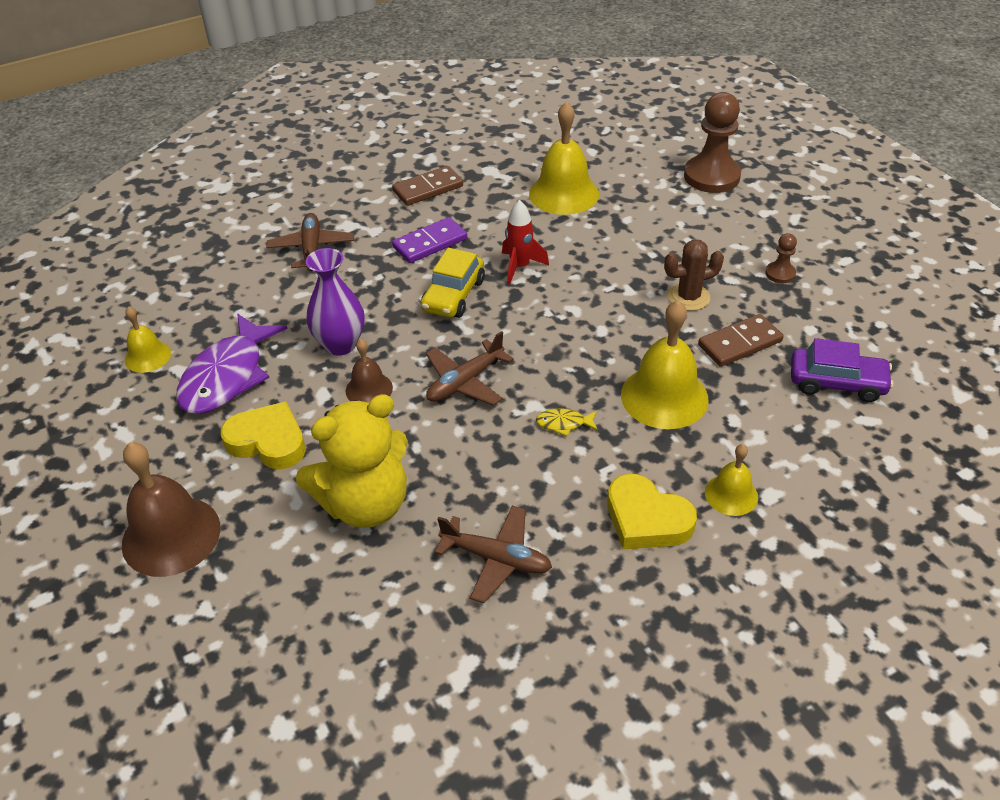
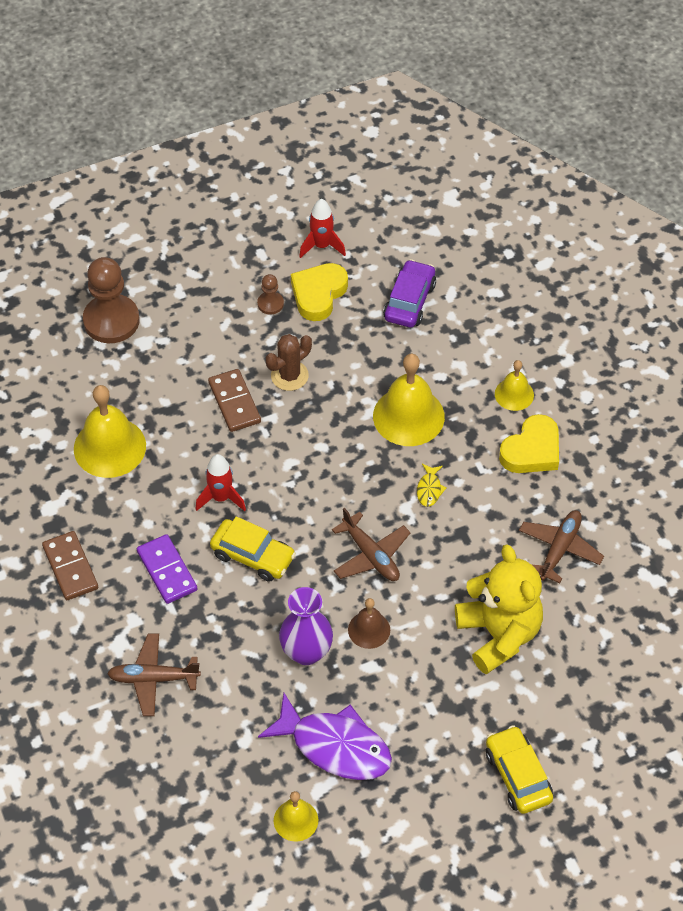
camera: 85 degrees left, 10 degrees up
brown bell [122,442,220,577] -> yellow car [486,725,553,814]
yellow heart [221,401,306,470] -> yellow heart moved to [291,263,348,321]
brown cactus [664,240,724,311] -> brown cactus turned 60 degrees clockwise [266,334,312,391]
brown domino [698,314,784,367] -> brown domino moved to [208,369,261,432]
none -> red rocket [299,199,346,258]

